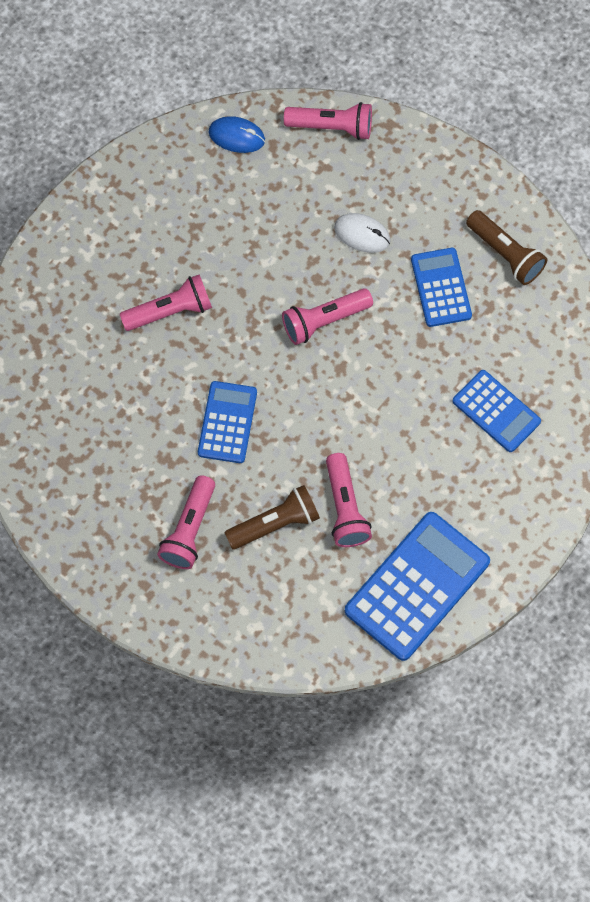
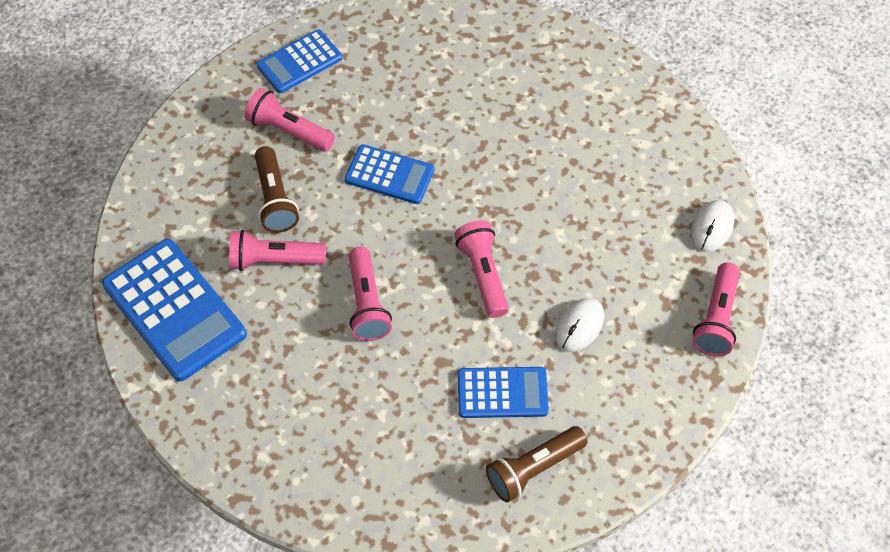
camera: 100 degrees right, 10 degrees down
pink flashlight [120,274,212,331] -> pink flashlight moved to [349,247,392,341]
blue mouse [209,116,265,153] -> white mouse [691,200,735,252]
blue calculator [452,370,541,452] -> blue calculator moved to [257,29,342,93]

